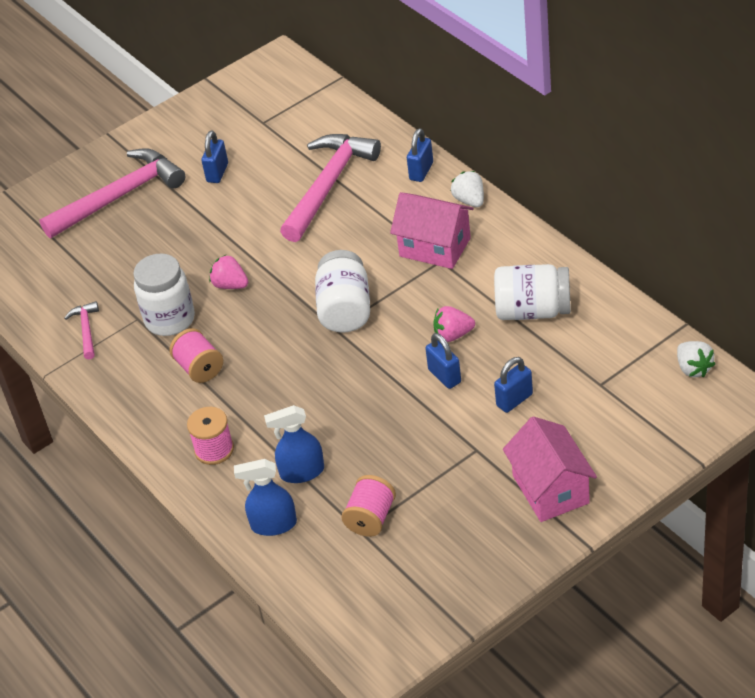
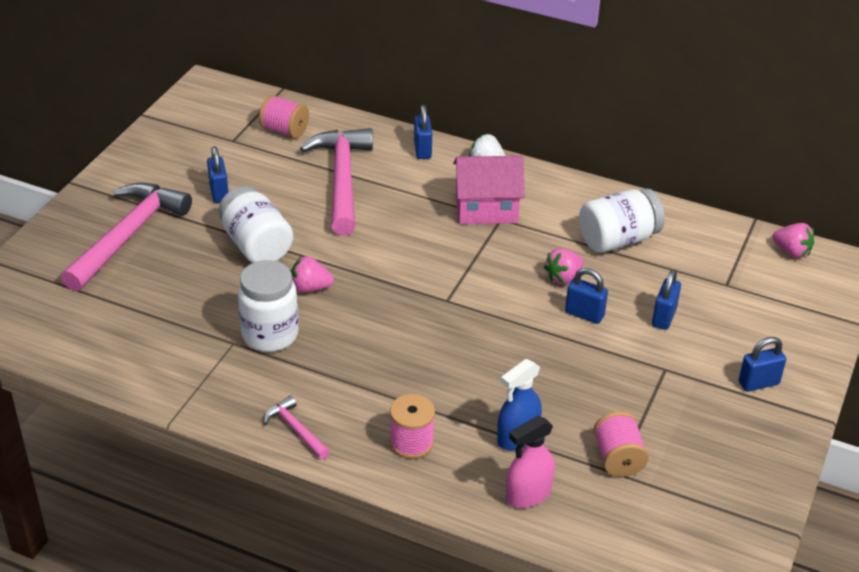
camera: 35 degrees left, 5 degrees down
pink hammer [64,301,99,359] -> pink hammer moved to [264,396,330,459]
pink spool [169,328,223,383] -> pink spool moved to [259,95,309,138]
blue spray bottle [234,459,297,536] -> pink spray bottle [506,416,555,508]
white jar [315,250,370,332] -> white jar moved to [218,186,293,263]
pink house [503,416,597,522] -> blue padlock [739,337,786,392]
white strawberry [677,341,715,378] -> pink strawberry [772,223,814,258]

